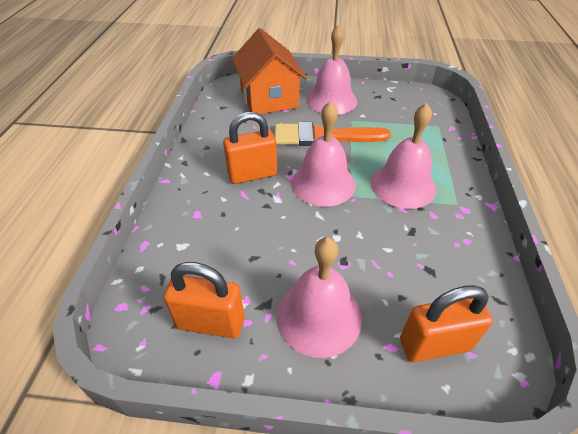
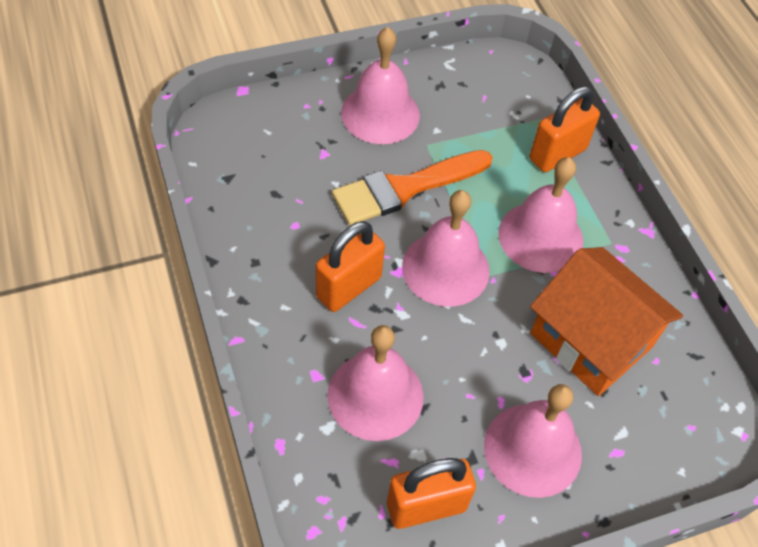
camera: 30 degrees left, 10 degrees up
orange house [232,28,307,114] -> orange house moved to [530,247,683,396]
orange padlock [400,285,493,362] -> orange padlock moved to [530,86,600,172]
none -> pink bell [327,325,424,441]

